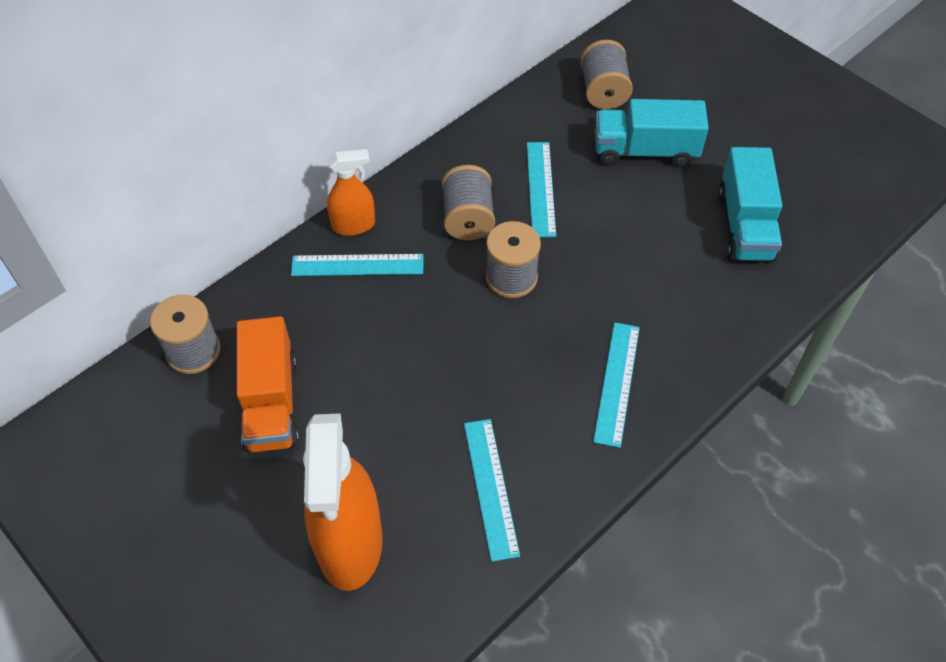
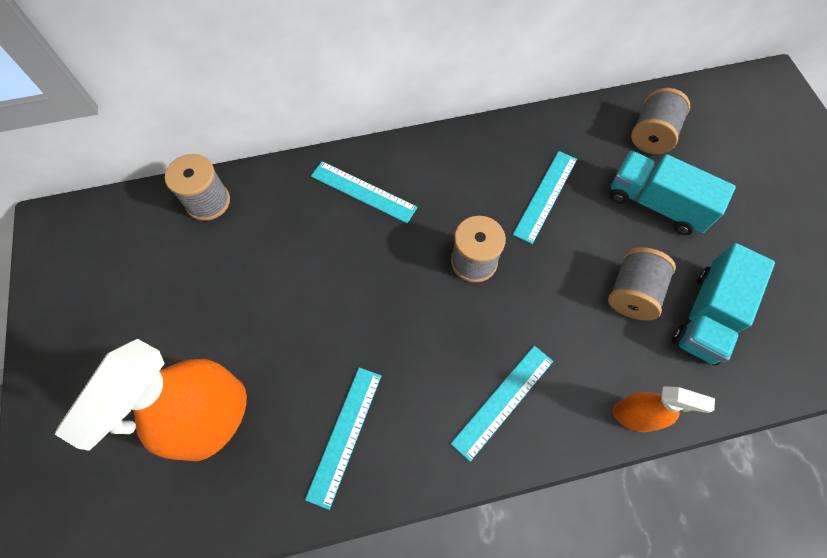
camera: 30 degrees right, 10 degrees up
orange truck [237,316,300,453] -> none
orange spray bottle [327,149,375,236] -> orange spray bottle moved to [613,386,715,432]
grey spool [442,165,495,240] -> grey spool moved to [608,247,676,321]

